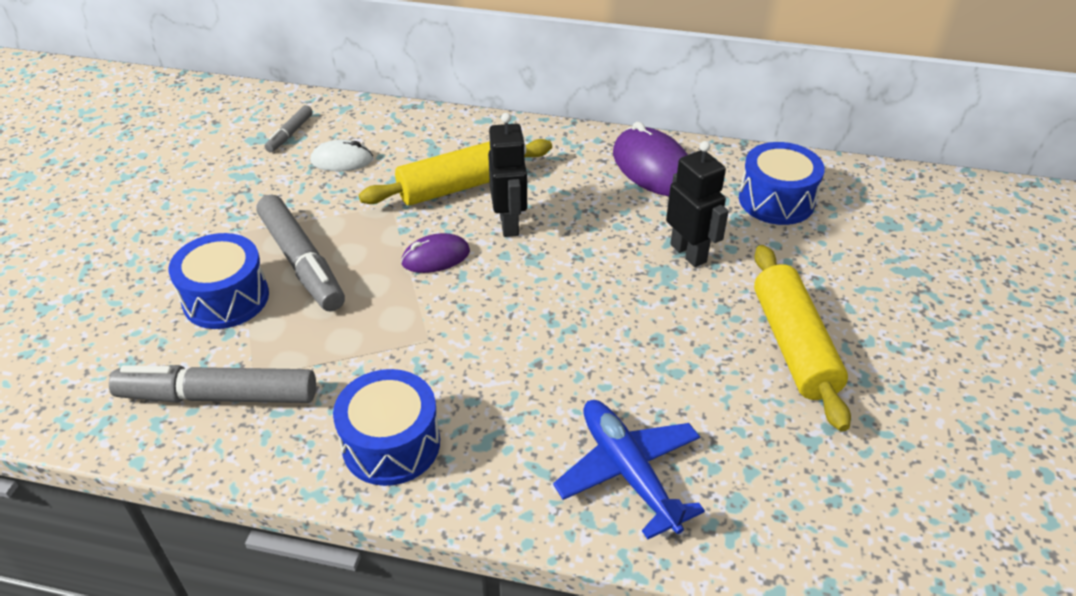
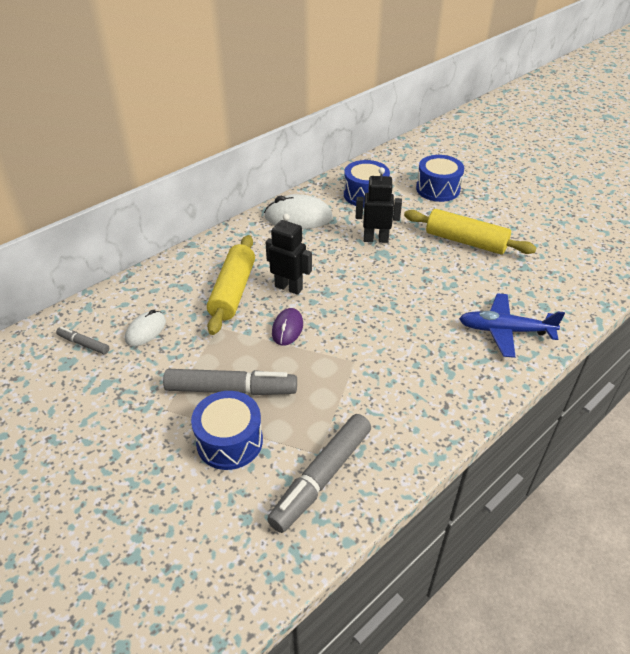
camera: 55 degrees left, 0 degrees up
grey marker [265,105,313,152] -> grey marker turned 150 degrees clockwise [56,327,109,354]
blue drum [333,369,440,486] -> blue drum moved to [416,155,464,202]
purple mouse [613,122,688,196] -> white mouse [264,194,333,229]

